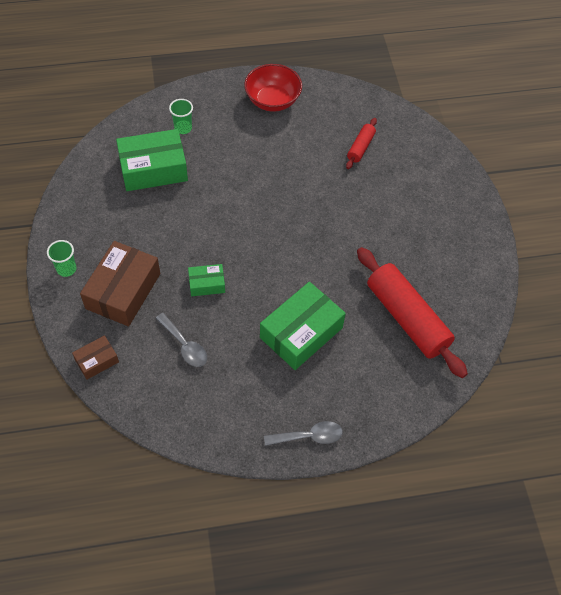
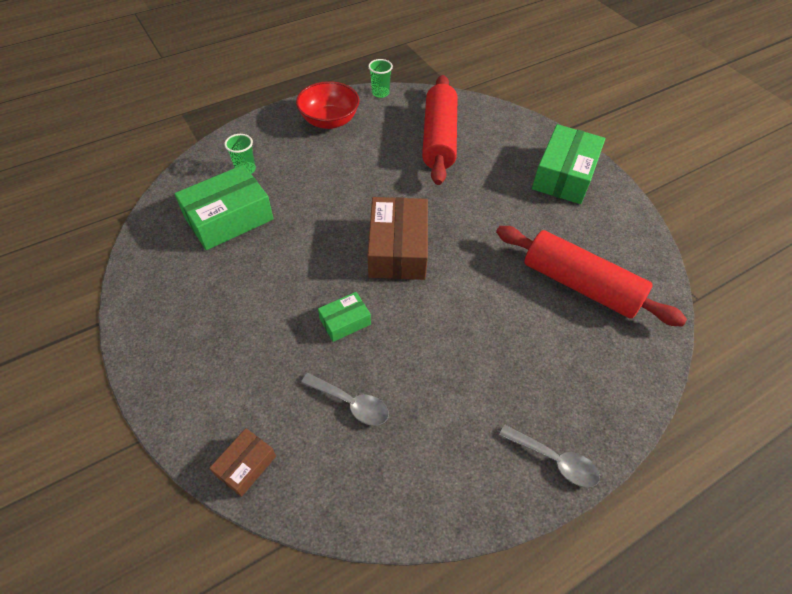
camera: 20 degrees left, 5 degrees down
green cup [47,240,77,277] -> green cup moved to [368,59,393,98]
brown box [80,241,160,326] -> brown box moved to [368,197,428,280]
green box [260,282,346,370] -> green box moved to [532,124,605,204]
grey spoon [264,421,343,446] -> grey spoon turned 60 degrees clockwise [499,425,600,488]
red rolling pin [346,118,377,169] -> red rolling pin [422,75,457,185], size x2.11

